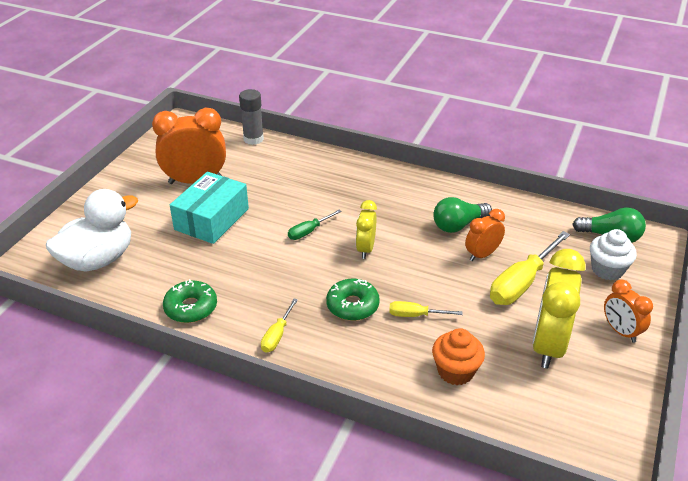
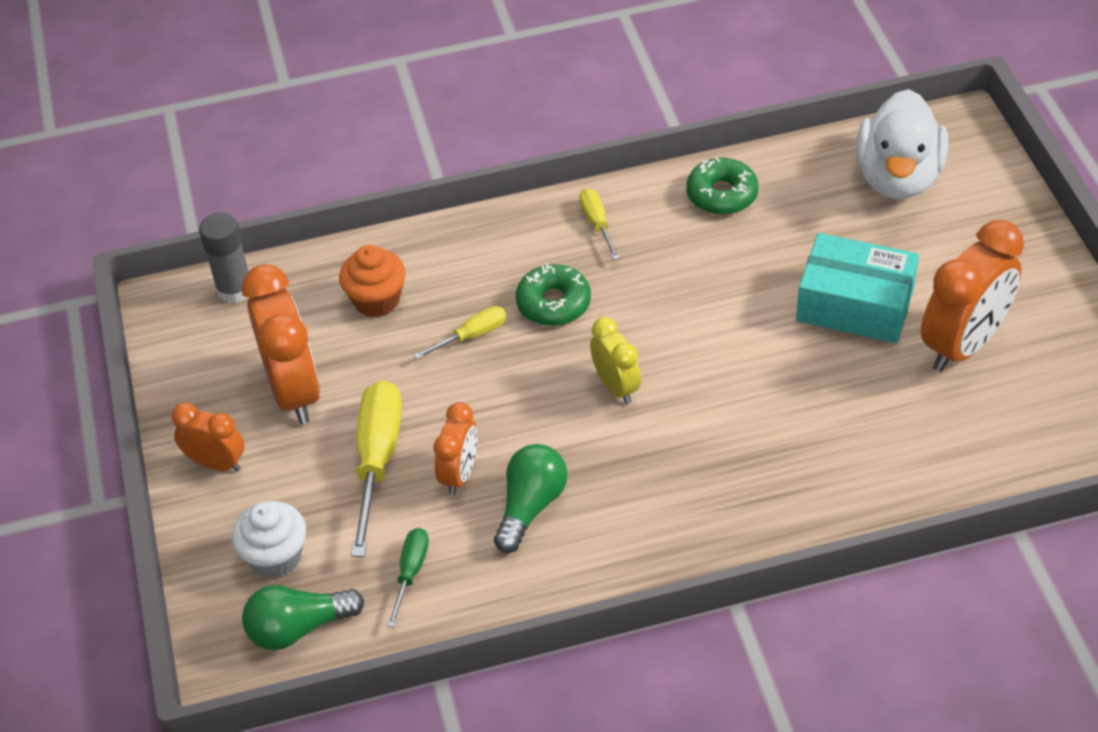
camera: 145 degrees right, 10 degrees up
turquoise box [170,172,249,244] -> turquoise box turned 60 degrees counterclockwise [796,233,919,343]
grey glue stick [239,89,264,145] -> grey glue stick moved to [199,212,249,303]
green screwdriver [288,210,342,240] -> green screwdriver moved to [387,528,429,627]
yellow clock [532,249,585,369] -> orange clock [241,264,320,424]

